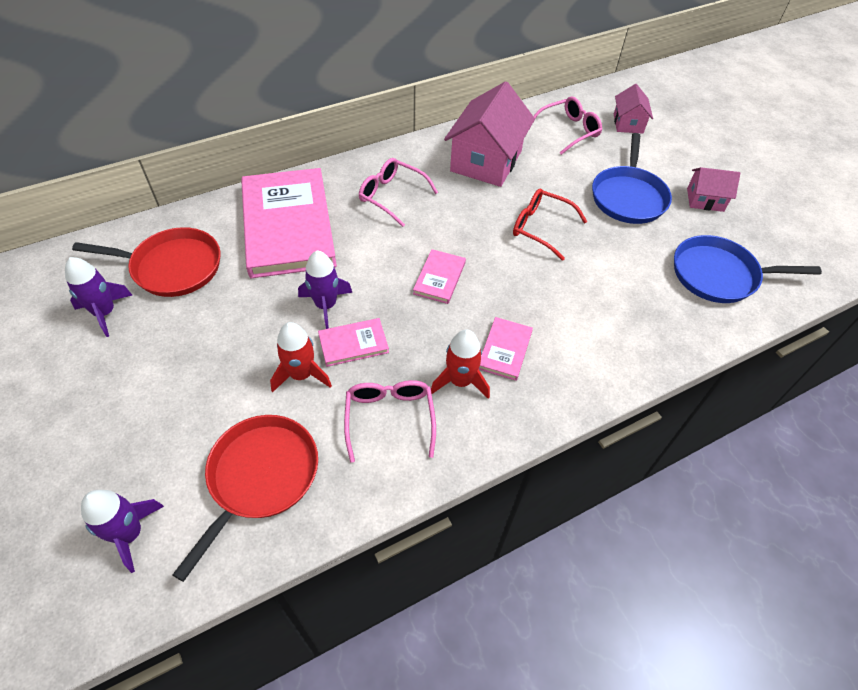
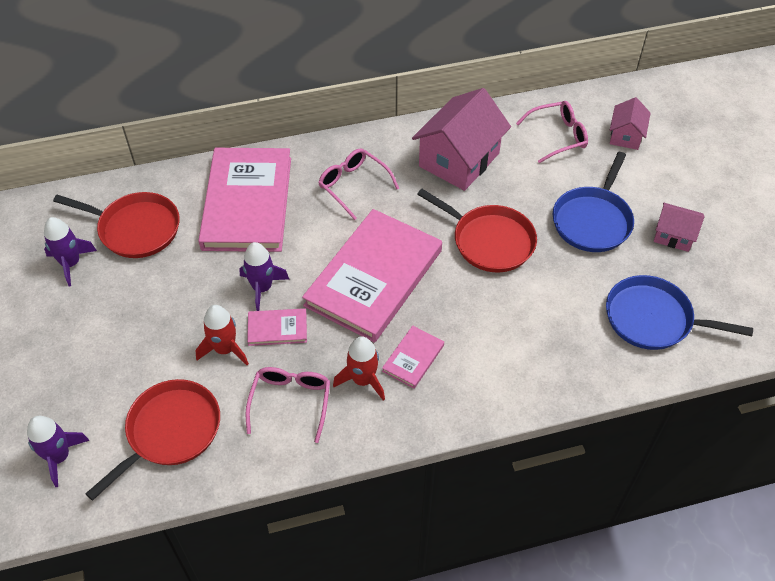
camera: 15 degrees right, 0 degrees up
pink book [413,249,466,304] -> pink book [302,209,442,343], size x2.35
red glasses [513,188,587,261] -> red pan [417,189,537,272]

